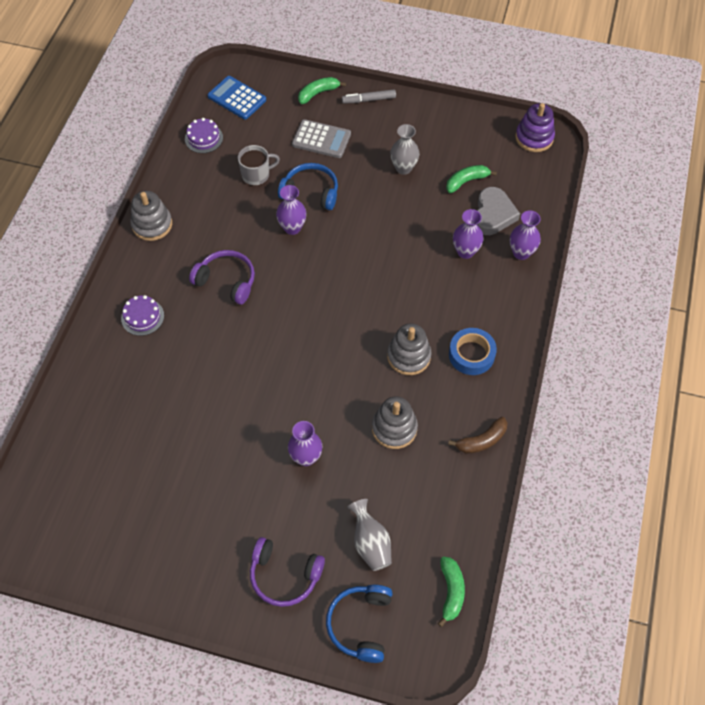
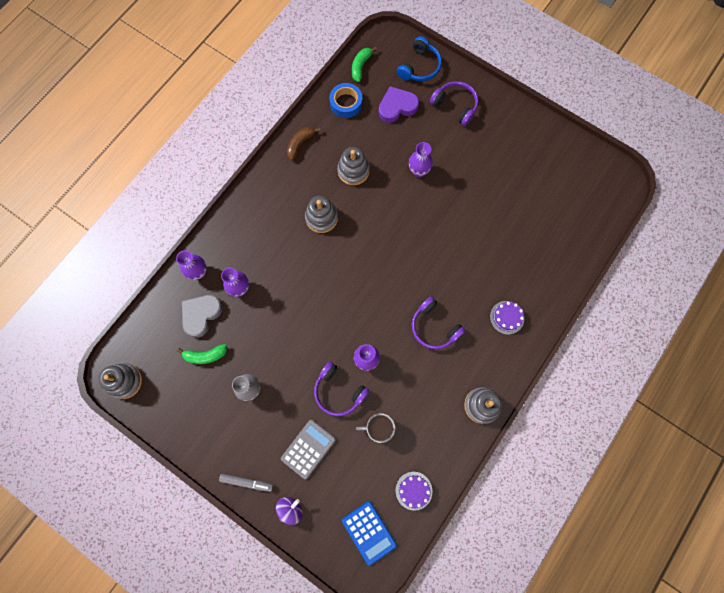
camera: 160 degrees left, 15 degrees up
blue headphones [278,163,338,210] -> purple headphones [314,362,369,416]
grey calculator [292,119,351,158] -> grey calculator turned 90 degrees clockwise [281,420,336,479]
green banana [298,77,346,104] -> purple spinning top [276,497,303,525]
grey vase [347,499,392,571] -> purple heart [379,86,419,123]
brown banana [448,417,507,453] -> brown banana turned 45 degrees counterclockwise [286,127,320,160]
blue tape [449,328,497,375] -> blue tape moved to [329,83,362,118]
purple stacking toy [515,103,555,152] -> grey stacking toy [98,363,142,399]

